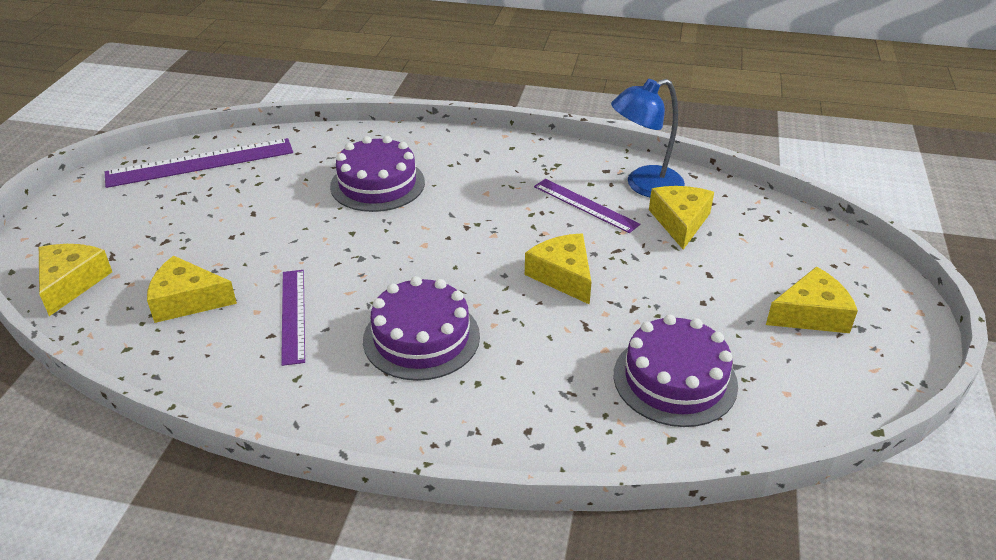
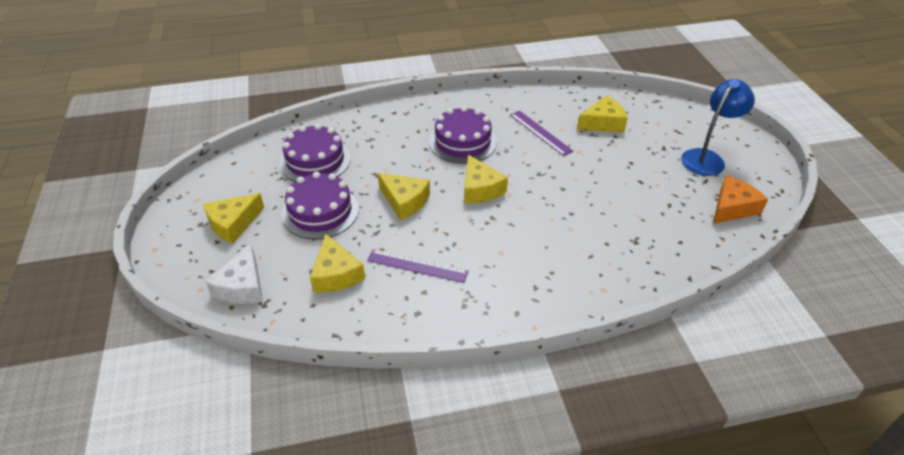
camera: 155 degrees right, 5 degrees up
yellow cheese [39,244,112,316] -> yellow cheese moved to [464,155,508,203]
purple ruler [105,138,293,188] -> orange cheese [713,175,768,224]
purple cake [330,136,425,212] -> purple cake moved to [282,172,359,239]
blue lamp [611,79,685,197] -> blue lamp moved to [681,79,755,176]
none -> white cheese [205,244,263,304]

